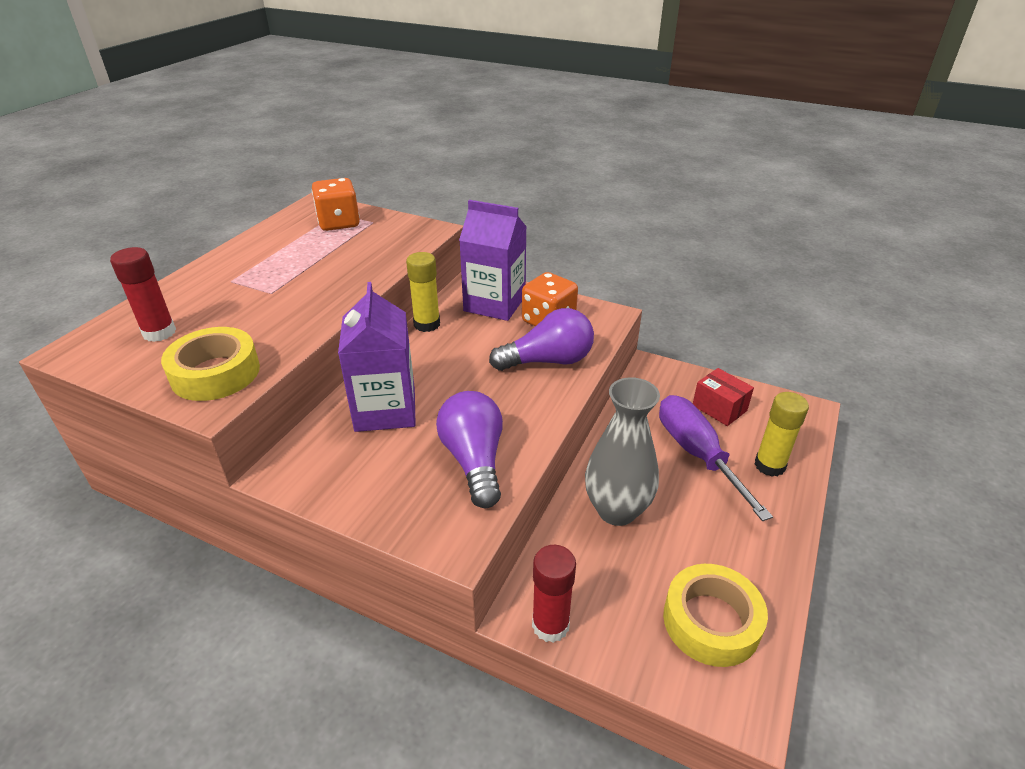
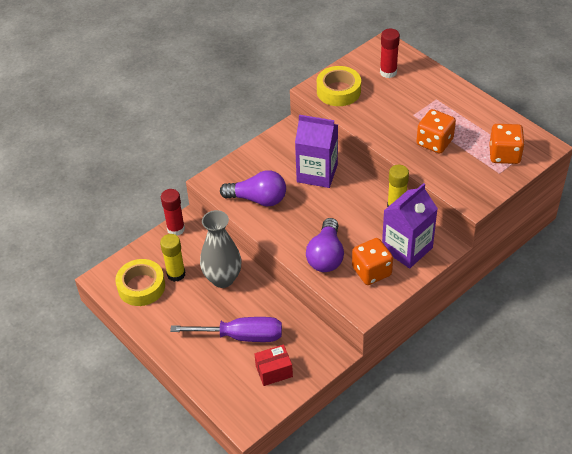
camera: 115 degrees right, 10 degrees up
yellow glue stick [755,392,809,476] -> yellow glue stick moved to [160,234,185,282]
none -> orange dice [416,109,456,153]

